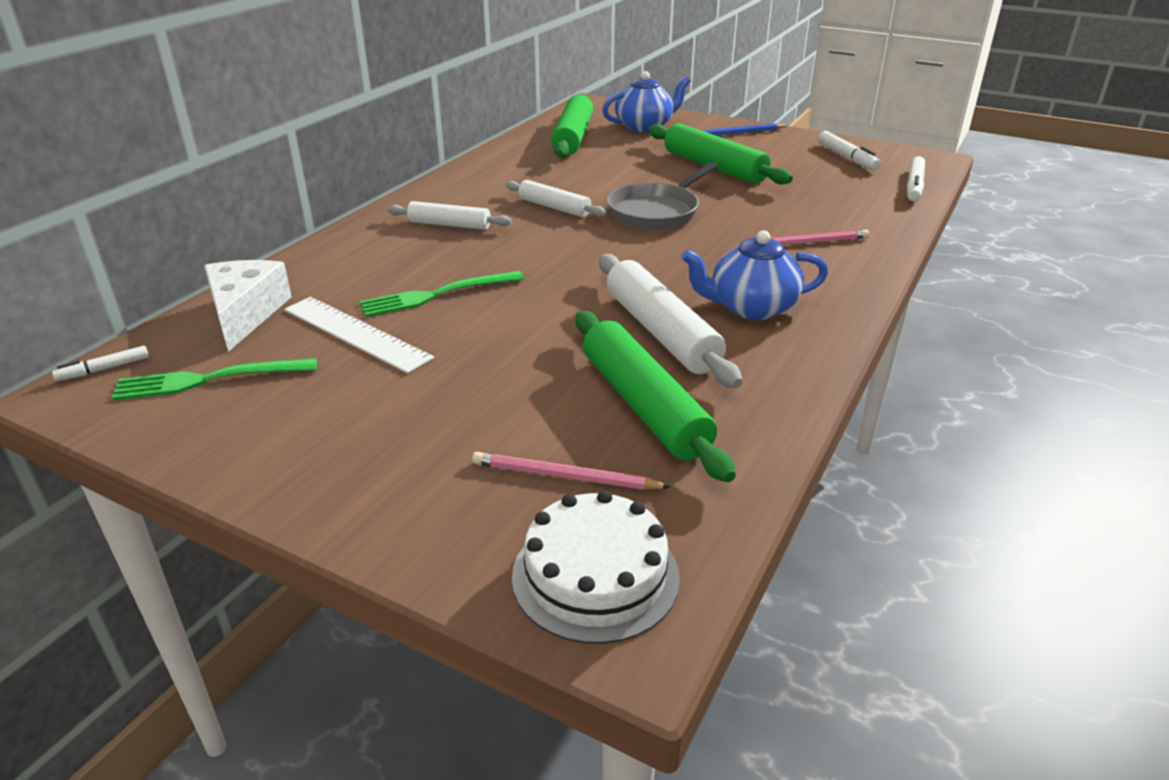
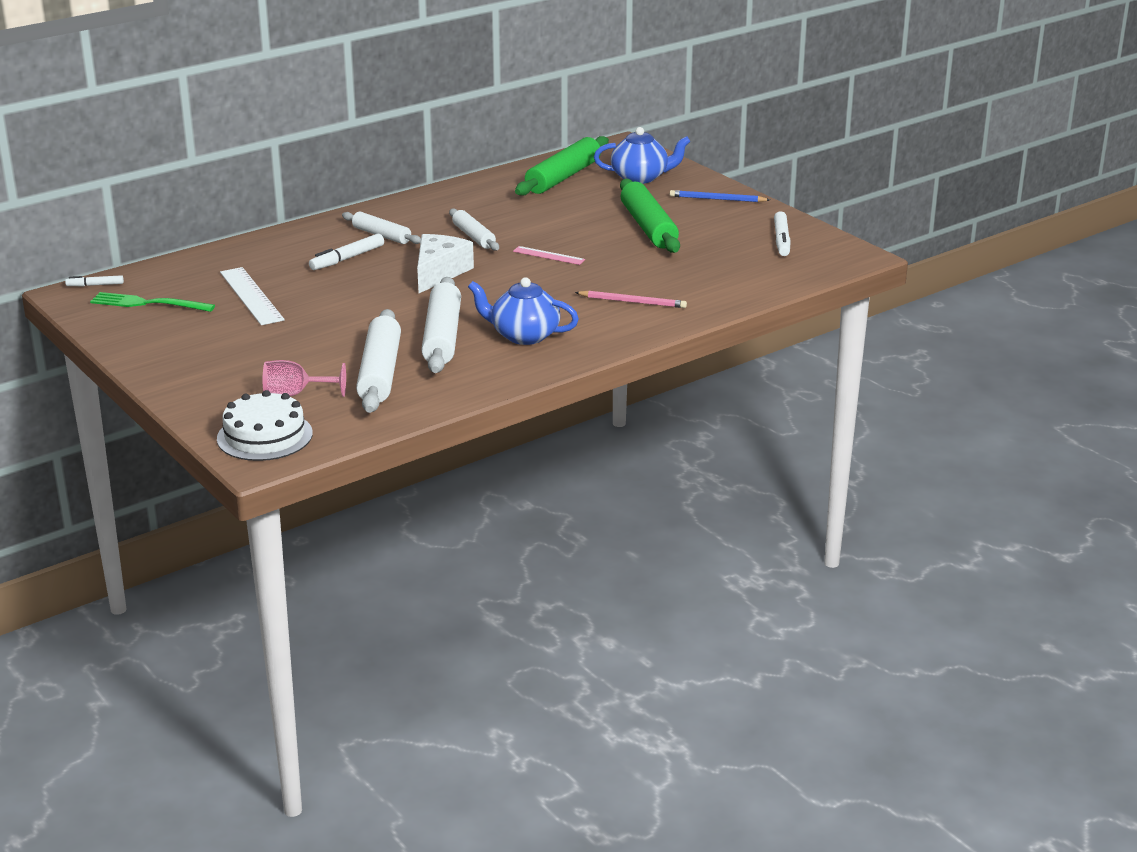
camera: 25 degrees right, 5 degrees down
white cheese [204,260,292,352] -> white cheese moved to [417,234,474,293]
green fork [360,271,524,317] -> none
pink pencil [472,452,670,490] -> pink goblet [263,360,346,397]
green rolling pin [576,311,736,482] -> white rolling pin [356,309,401,413]
grey pan [607,161,718,230] -> pink ruler [513,246,585,265]
white marker [907,156,925,201] -> white marker moved to [309,233,384,270]

